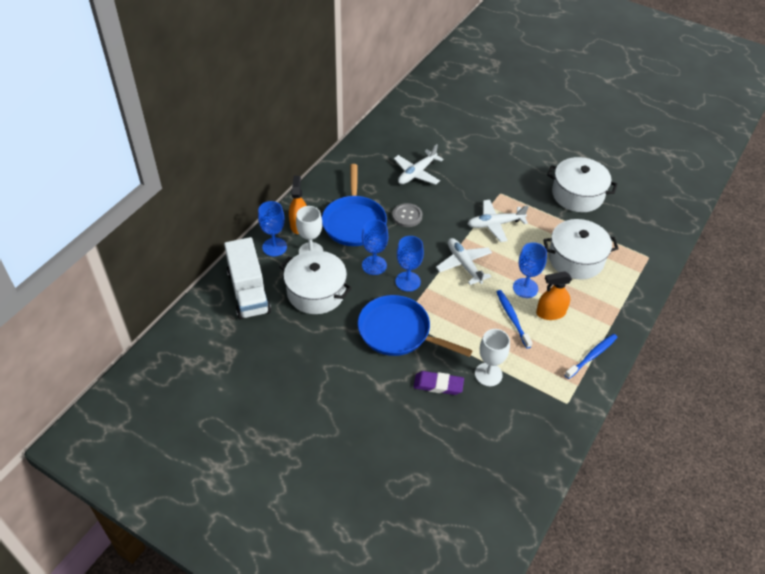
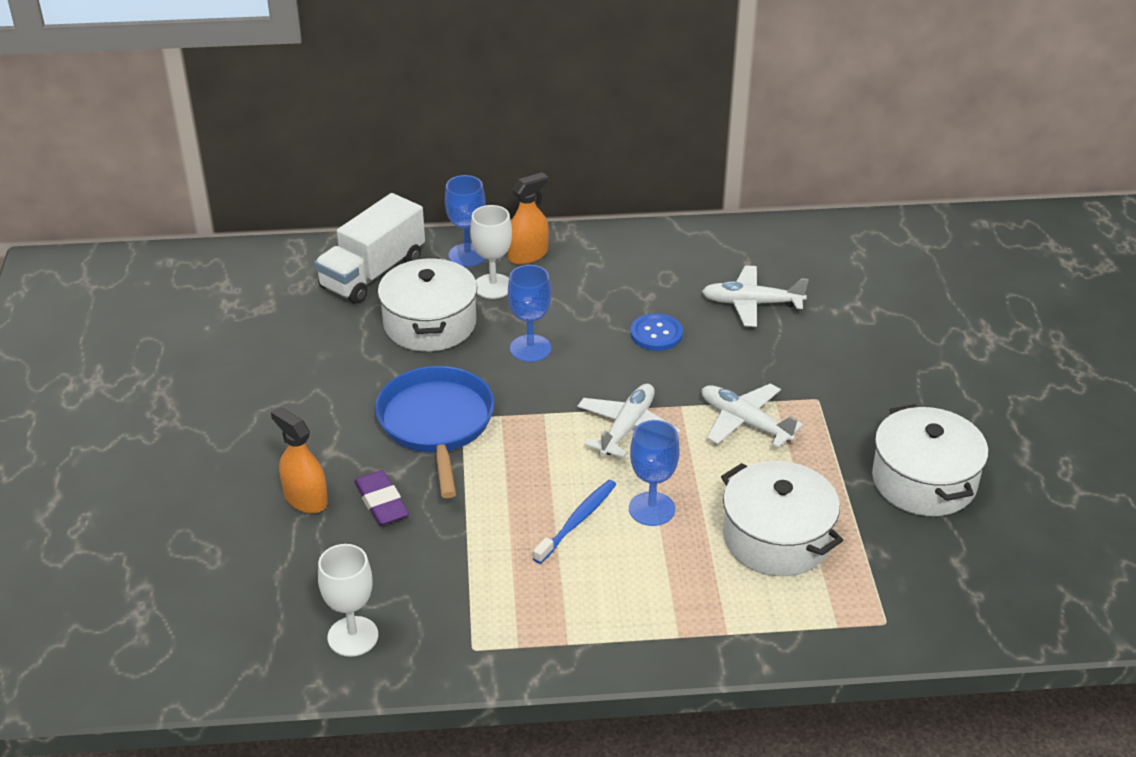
camera: 55 degrees right, 10 degrees down
blue pan [322,164,387,246] -> none
grey button [392,203,423,227] -> blue button [630,313,683,351]
blue goblet [395,236,424,292] -> none
white goblet [475,329,510,386] -> white goblet moved to [318,544,378,657]
orange spray bottle [536,271,572,320] -> orange spray bottle moved to [271,407,328,513]
blue toothbrush [565,334,618,379] -> none

